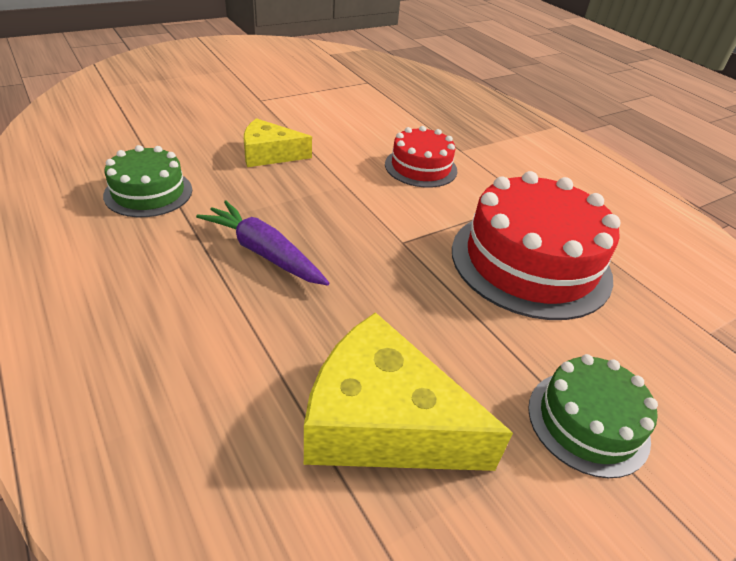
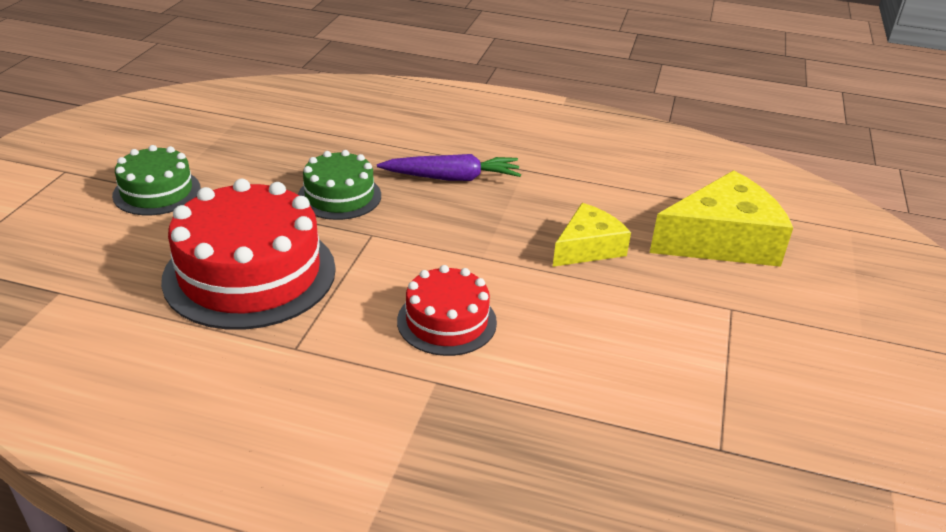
camera: 140 degrees right, 5 degrees down
green cake [103,145,192,217] -> green cake moved to [298,150,381,220]
yellow cheese [304,312,513,471] -> yellow cheese moved to [650,171,793,267]

